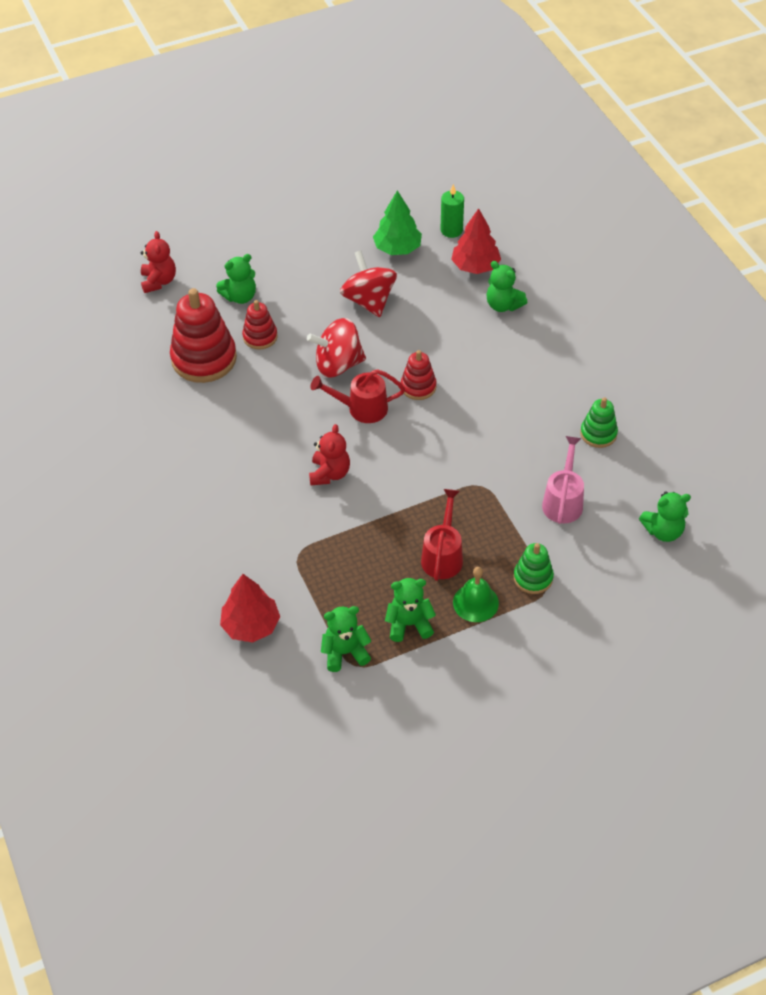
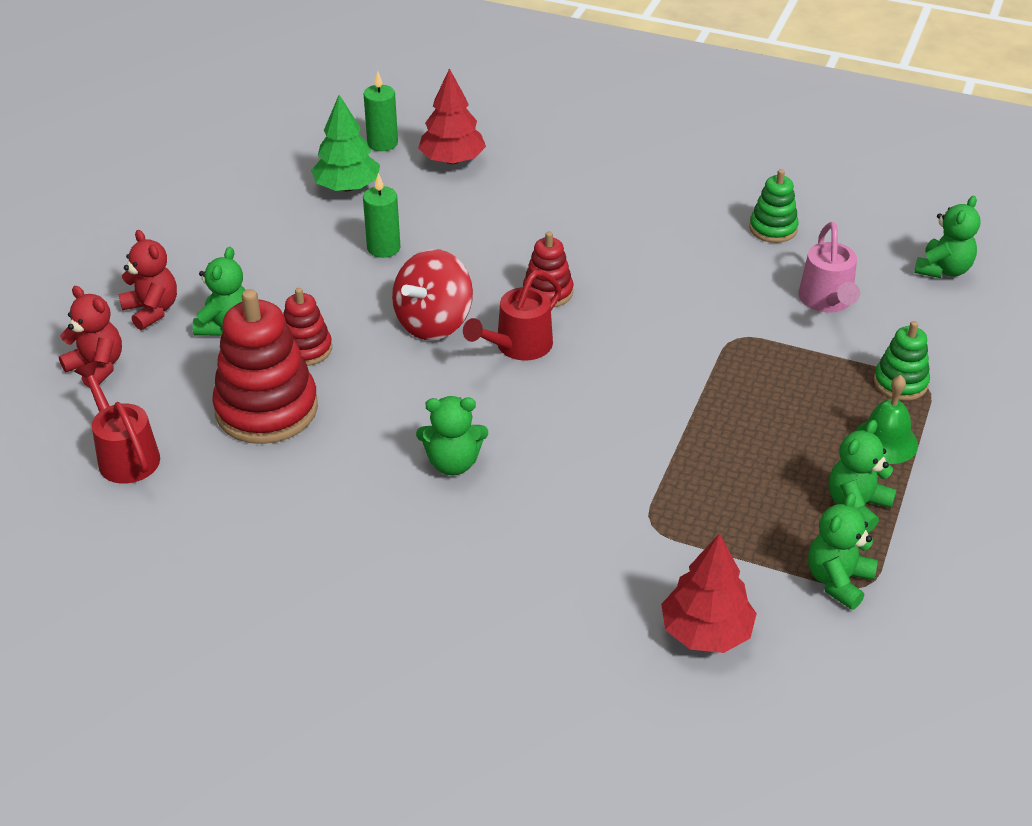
camera: 45 degrees left, 10 degrees down
red teddy bear [309,424,350,485] -> red teddy bear moved to [118,230,177,330]
red spinning top [340,251,397,317] -> green candle [363,173,401,258]
red watering can [421,489,463,581] -> red watering can moved to [74,361,160,484]
green teddy bear [486,261,527,312] -> green teddy bear moved to [416,396,488,476]
pink watering can [542,436,584,524] -> pink watering can turned 150 degrees counterclockwise [798,222,860,313]

